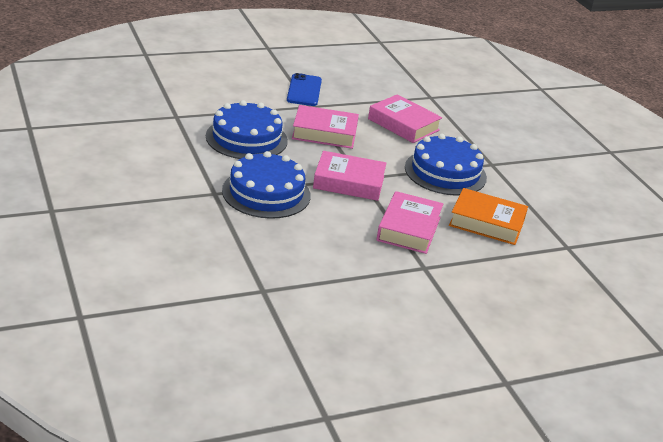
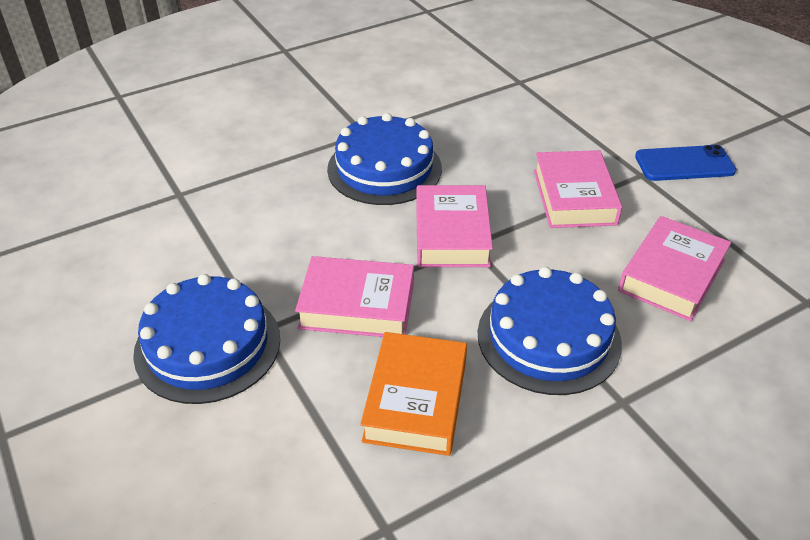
camera: 85 degrees right, 10 degrees up
blue cake [206,100,288,159] -> blue cake moved to [133,274,280,404]

